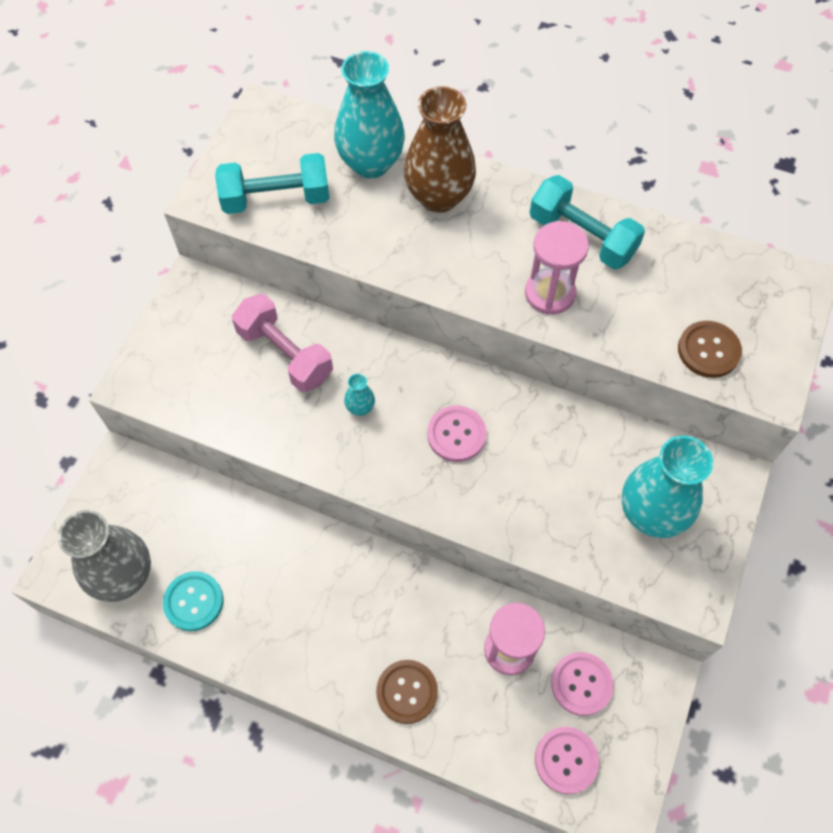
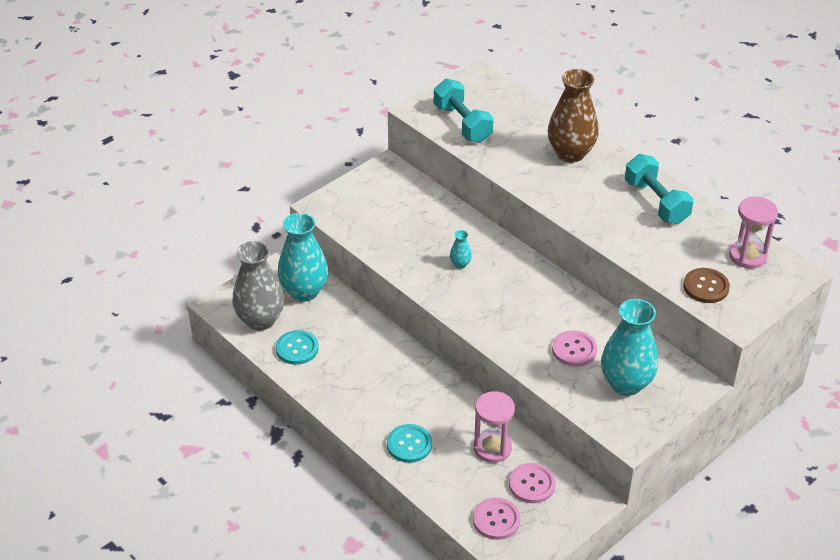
camera: 25 degrees right, 20 degrees down
turquoise dumbbell [215,153,329,214] -> turquoise dumbbell turned 45 degrees clockwise [434,79,494,143]
pink dumbbell [232,294,333,392] -> none
turquoise vase [334,51,405,178] -> turquoise vase moved to [278,213,328,302]
brown button [376,660,438,724] -> turquoise button [387,424,432,463]
pink button [427,406,487,462] -> pink button moved to [552,330,597,367]
pink hourglass [525,221,589,314] -> pink hourglass moved to [729,197,778,269]

